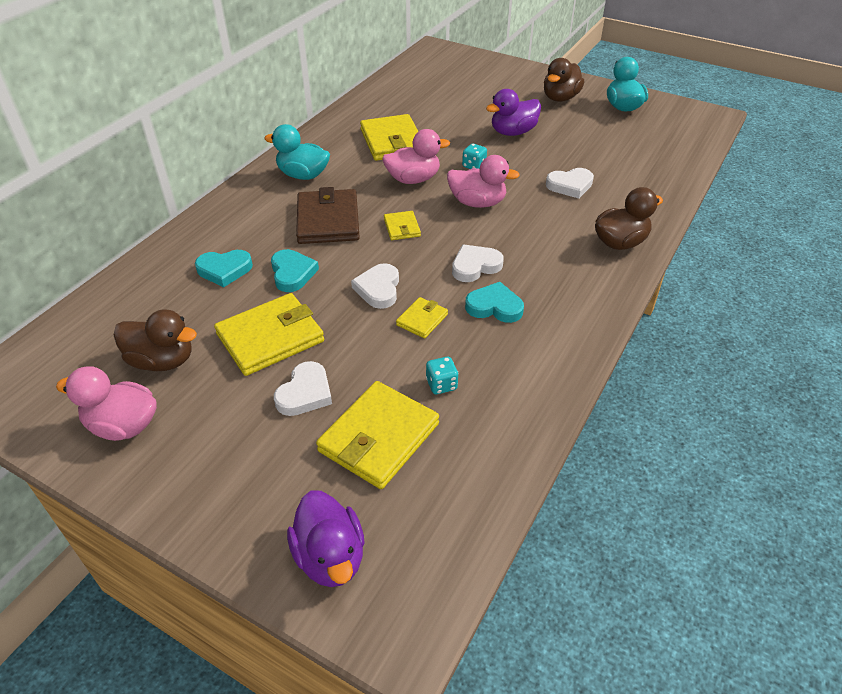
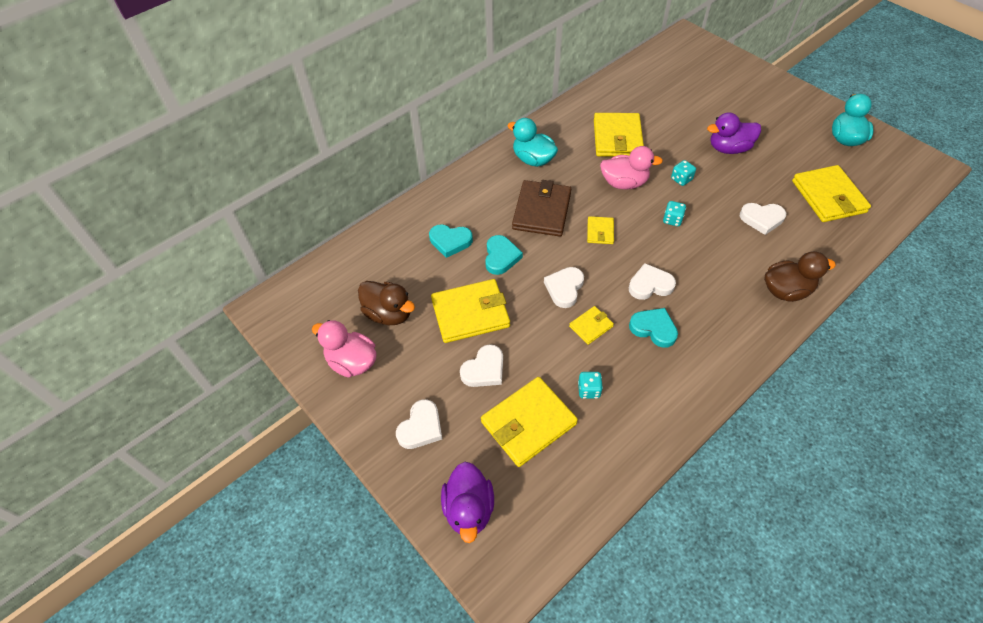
camera: 20 degrees right, 10 degrees up
pink duck [447,155,520,208] -> turquoise dice [663,201,686,226]
brown duck [544,58,584,102] -> none
none -> white heart [396,399,442,449]
none -> yellow wallet [792,165,871,222]

